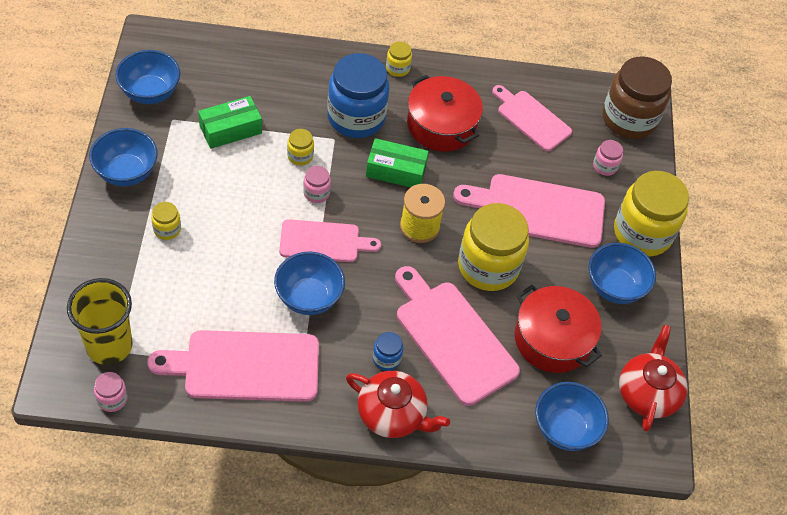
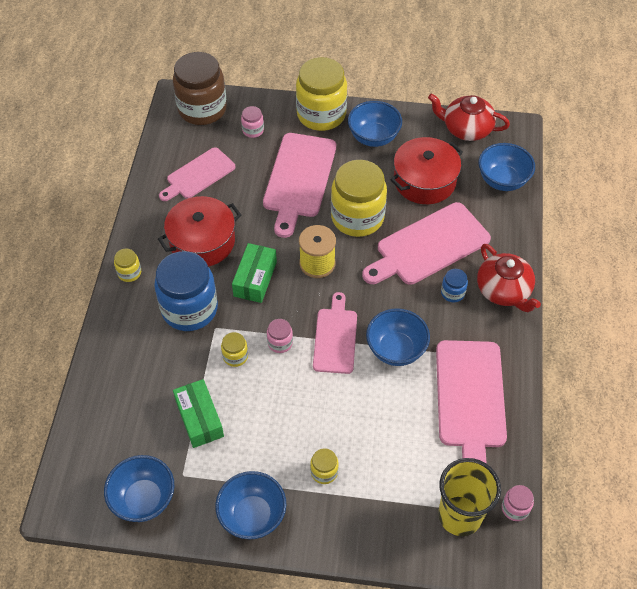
camera: 80 degrees left, 0 degrees up
red teapot [346,371,450,438] -> red teapot turned 120 degrees clockwise [477,244,541,312]

